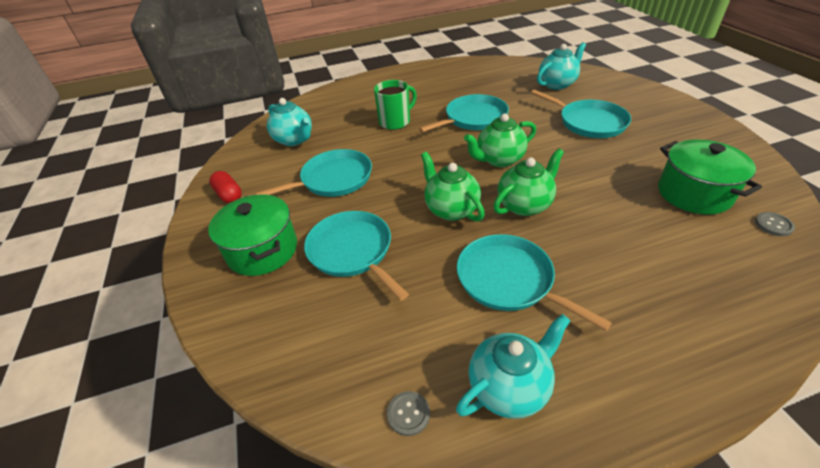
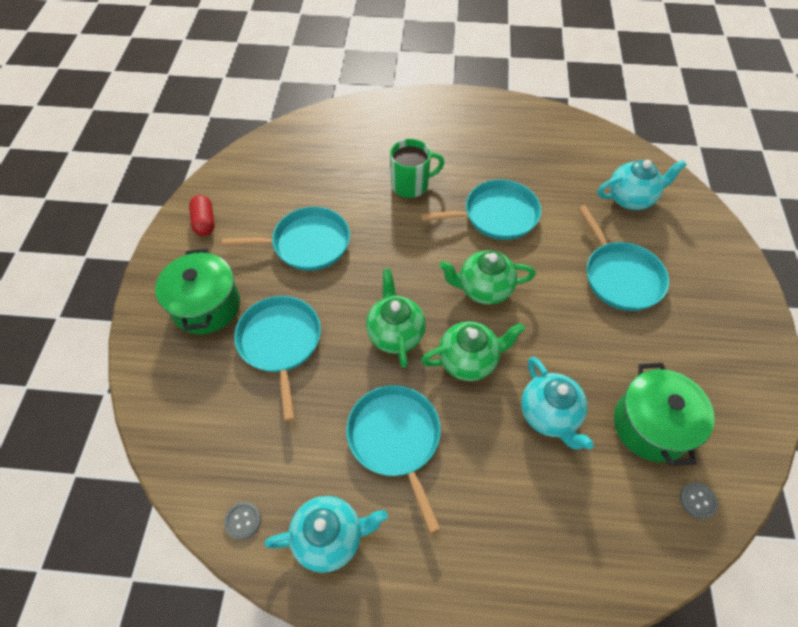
camera: 20 degrees right, 15 degrees up
turquoise teapot [267,98,312,146] -> turquoise teapot moved to [521,357,594,450]

